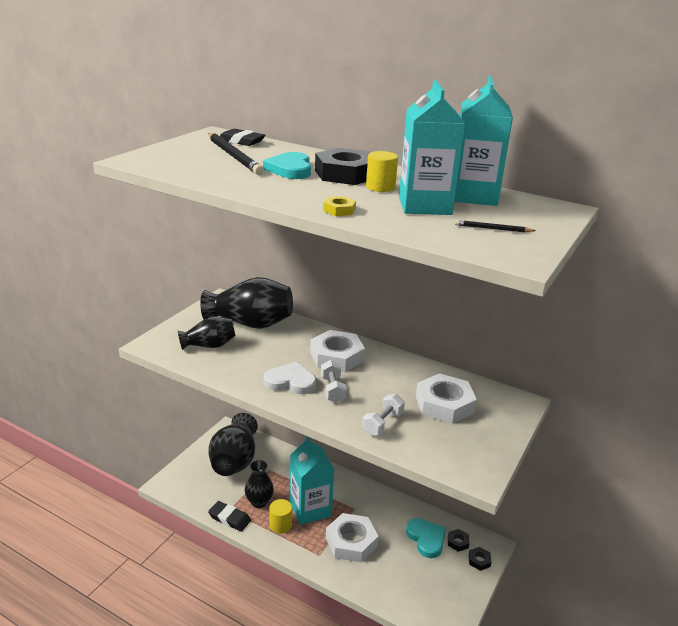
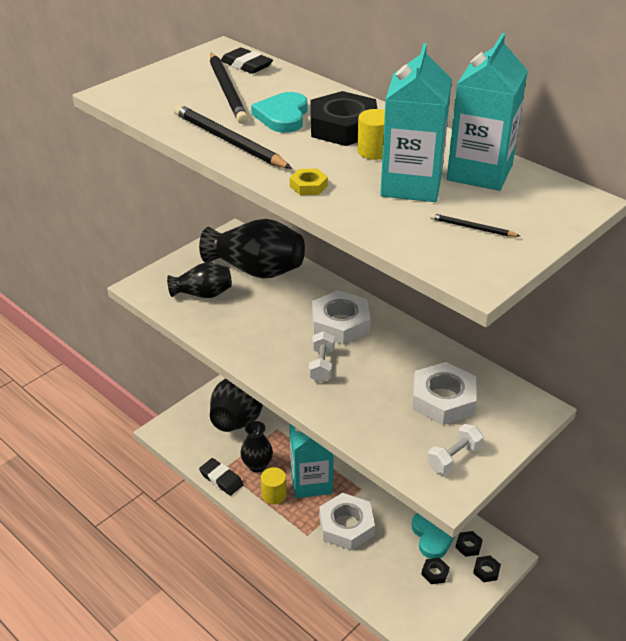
camera: 15 degrees right, 10 degrees up
white heart [264,362,316,394] -> none
white dumbbell [362,394,405,436] -> white dumbbell moved to [427,424,484,474]
none -> black pencil [174,104,292,169]
none -> black nut [421,558,449,584]

